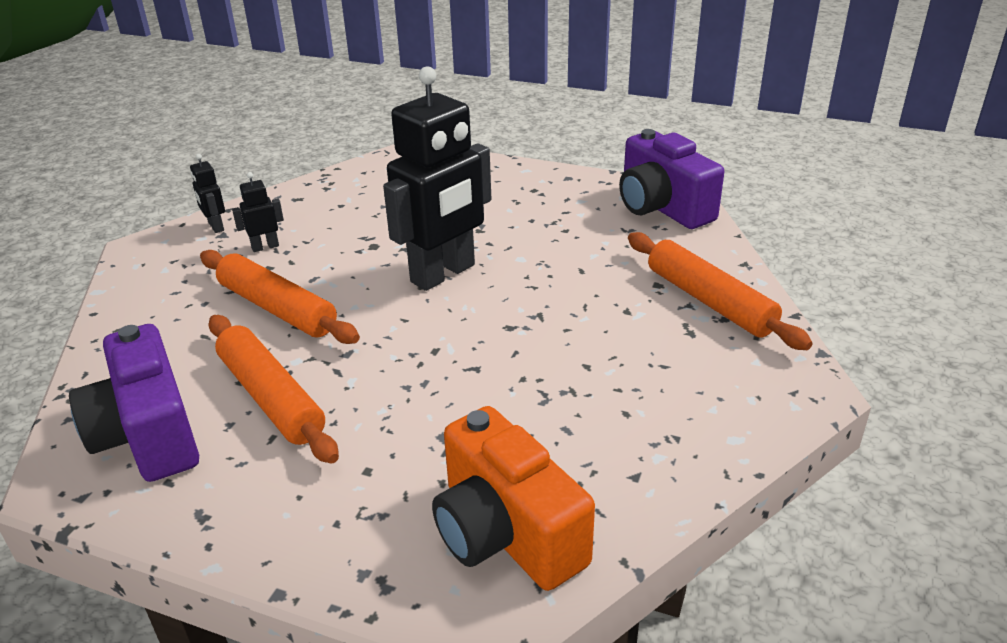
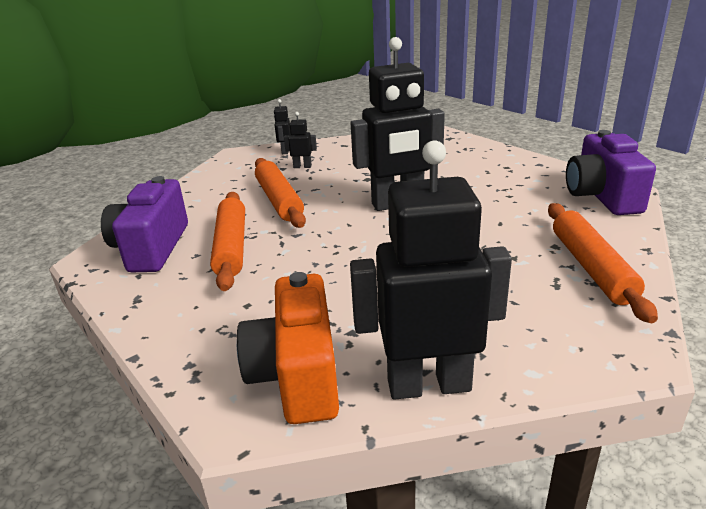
camera: 30 degrees right, 5 degrees down
none -> black robot [350,140,512,400]

